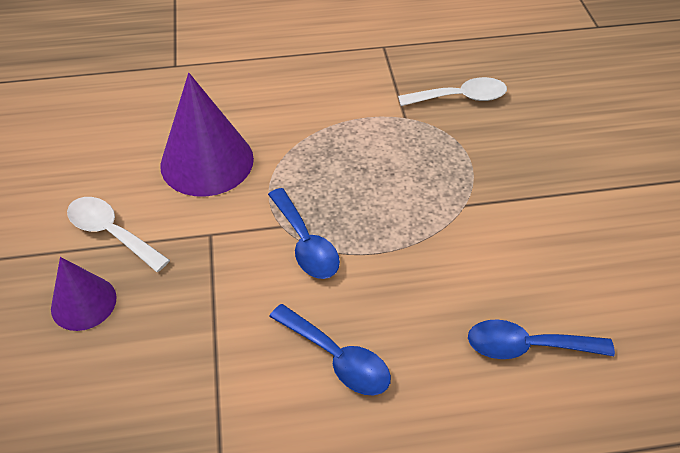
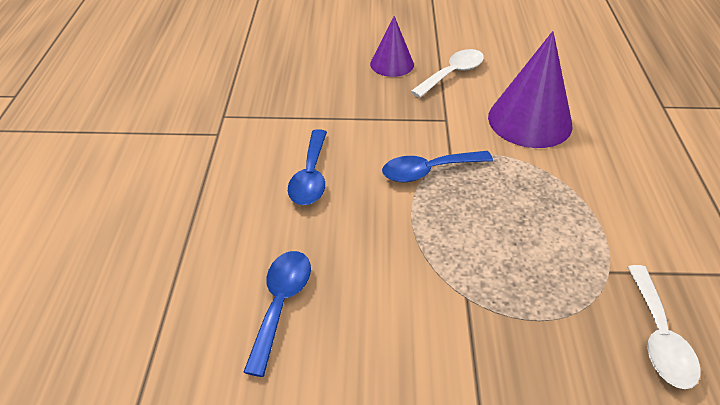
camera: 100 degrees right, 5 degrees down
blue spoon [269,304,391,395] -> blue spoon turned 45 degrees counterclockwise [288,129,327,205]

